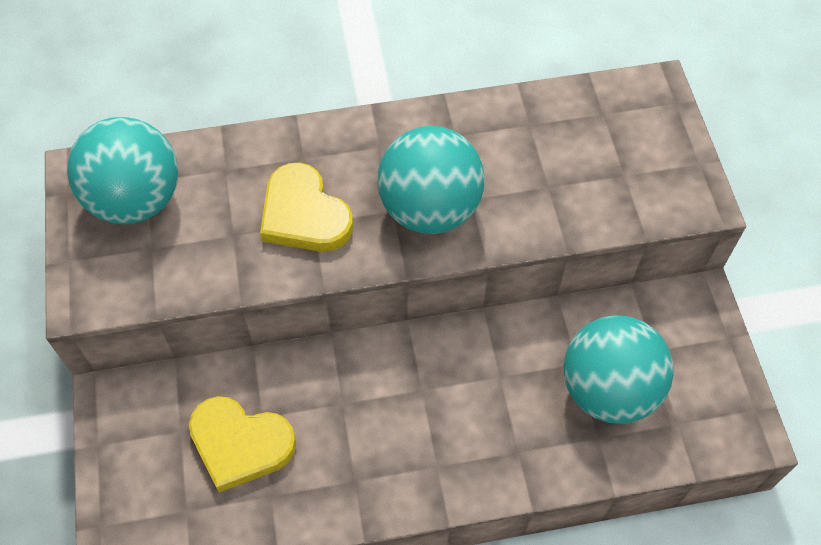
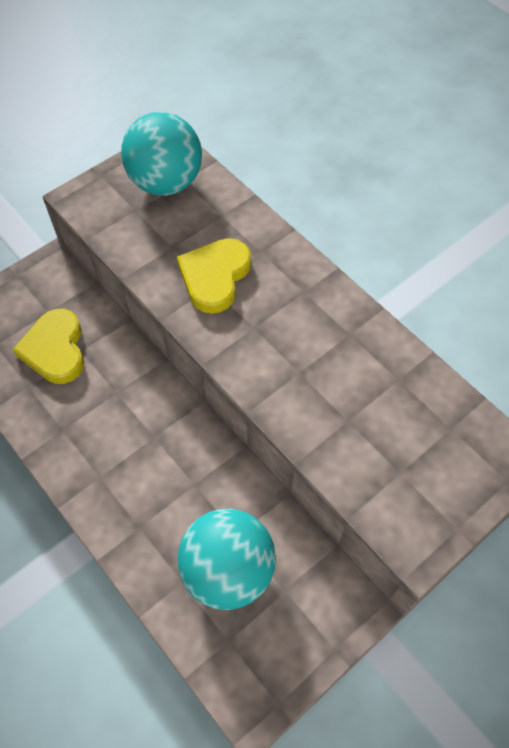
camera: 60 degrees right, 0 degrees up
turquoise ball [377,126,485,234] -> none

